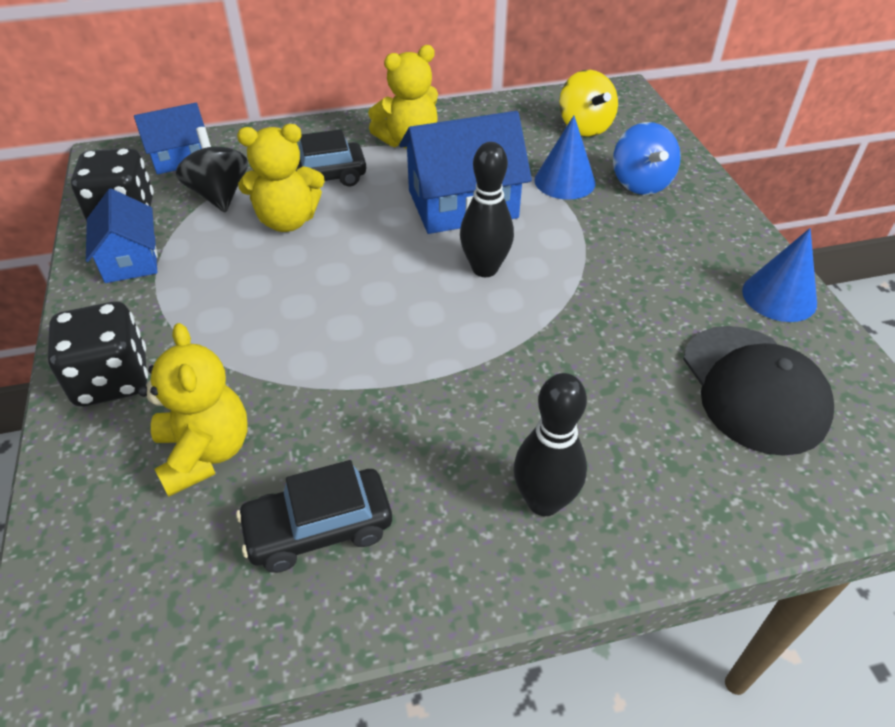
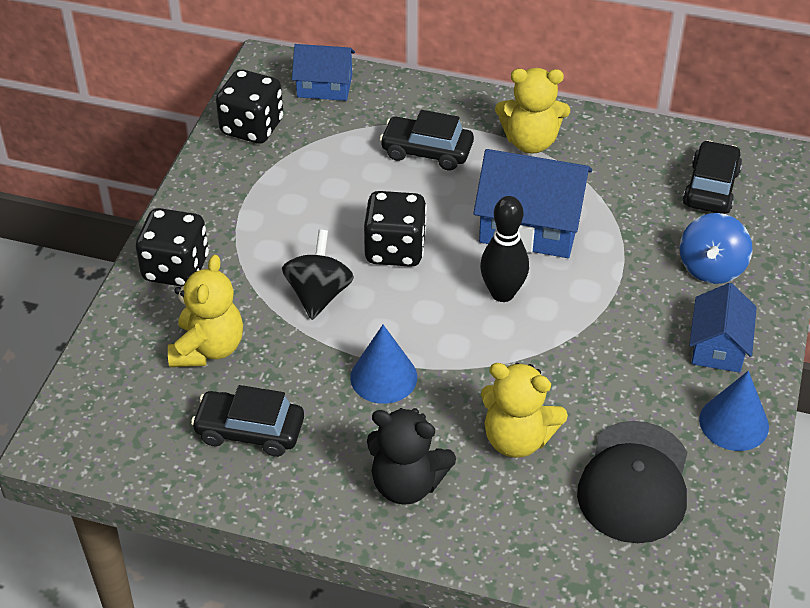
camera: 30 degrees right, 0 degrees up
blue house [86,189,158,283] -> blue house moved to [689,283,757,373]
black spinning top [176,127,248,212] -> black spinning top moved to [282,230,354,320]
yellow teddy bear [237,124,325,232] -> yellow teddy bear moved to [481,363,568,458]
black bowling pin [514,373,587,516] -> black teddy bear [367,408,456,505]
blue cone [534,116,596,200] -> blue cone moved to [350,325,417,404]
yellow spinning top [559,70,618,137] -> black car [683,140,742,214]
none -> black dice [364,191,427,267]

